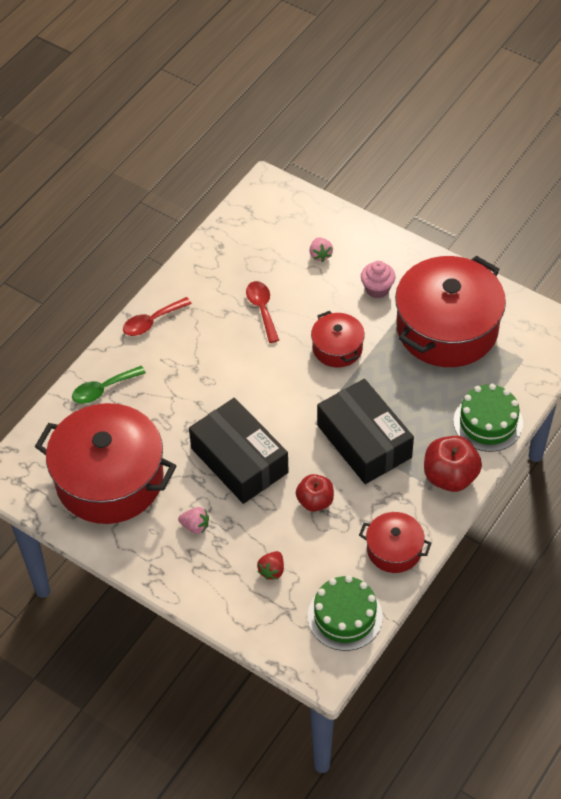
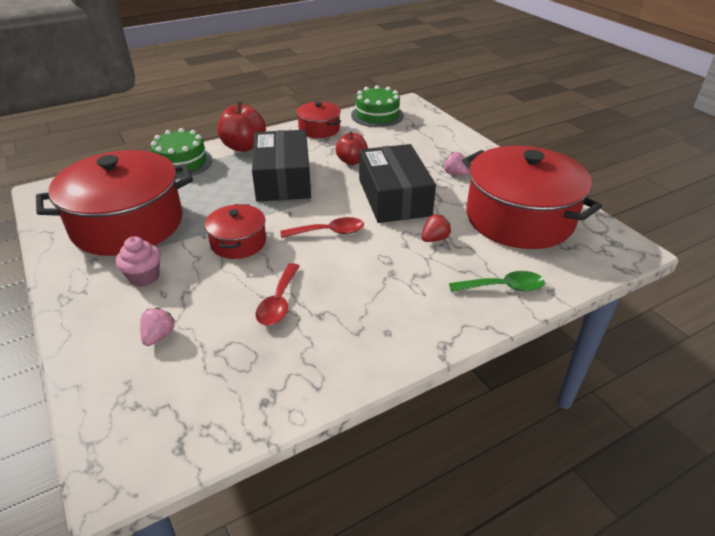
camera: 155 degrees left, 15 degrees down
red spoon [123,297,192,336] -> red spoon moved to [280,217,364,238]
red strawberry [257,551,284,580] -> red strawberry moved to [421,214,451,242]

